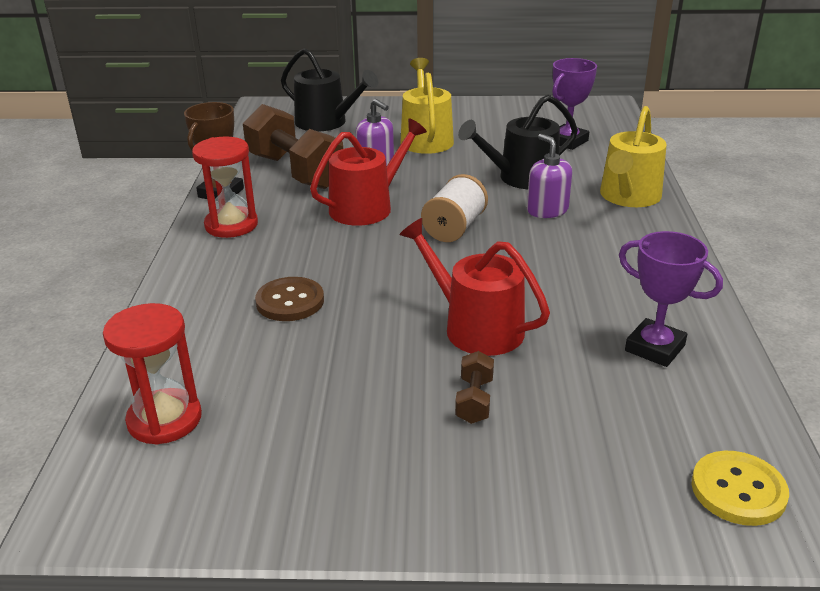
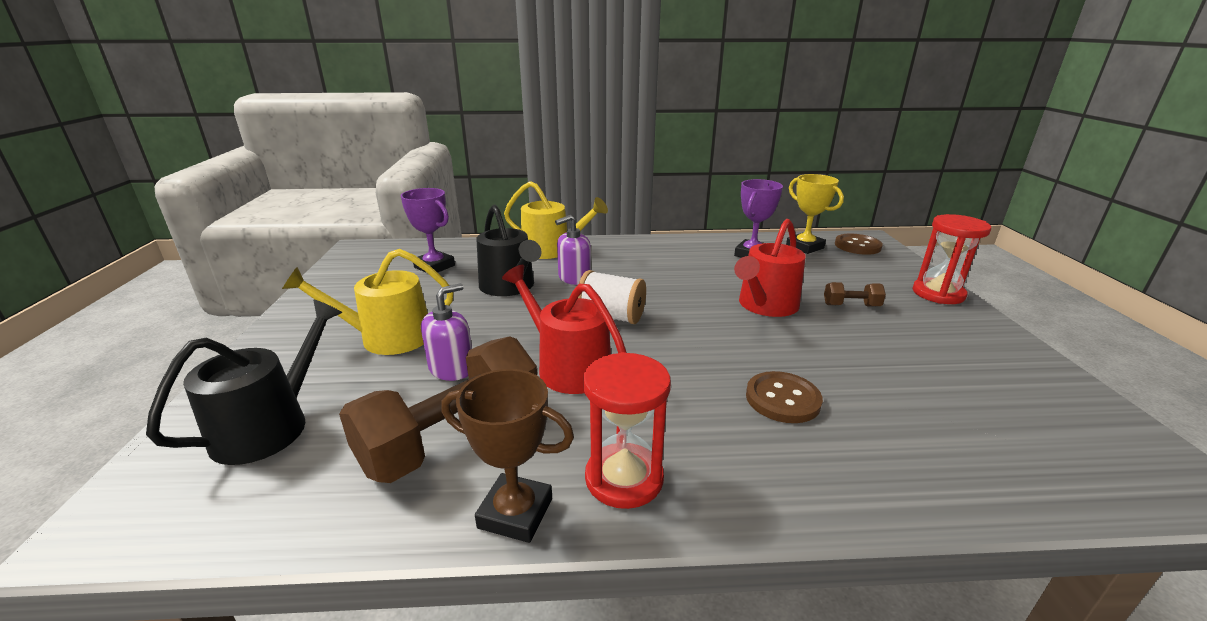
camera: 95 degrees left, 5 degrees down
red hourglass [103,303,202,445] -> red hourglass moved to [913,214,991,304]
yellow button [692,451,789,526] -> brown button [835,234,883,255]
none -> yellow trophy [786,174,844,254]

